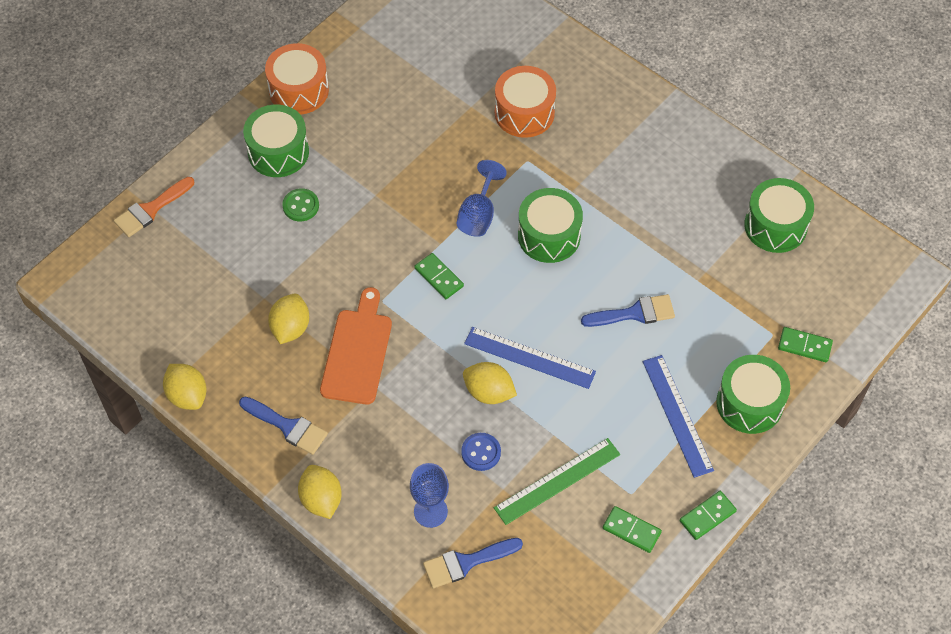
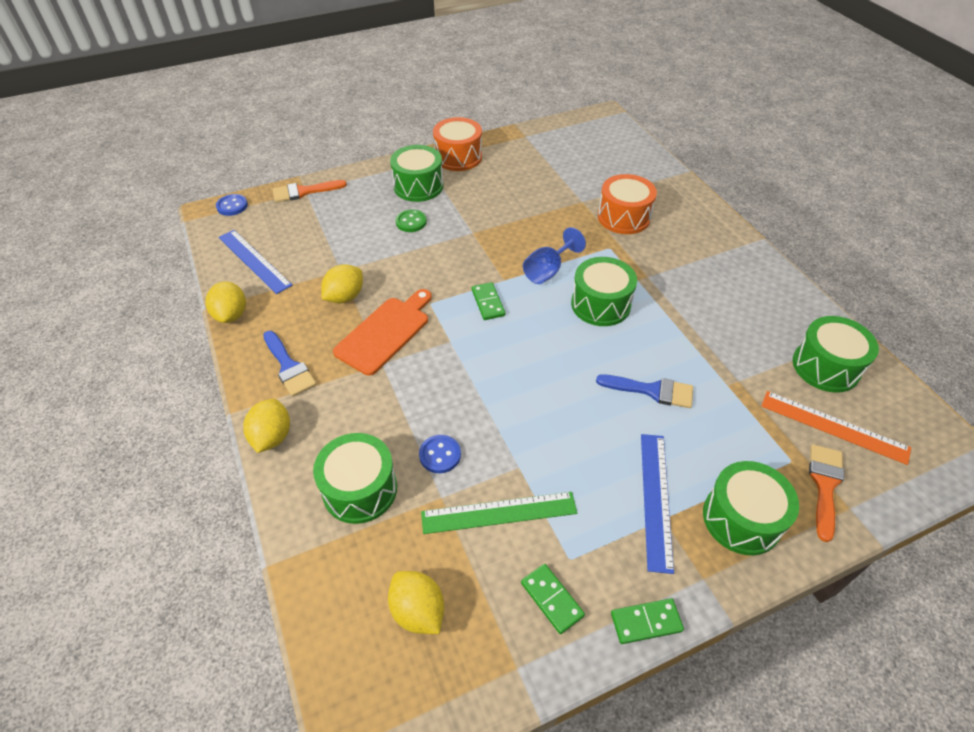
camera: 25 degrees right, 10 degrees down
blue goblet [410,463,449,528] -> green drum [313,433,397,524]
blue brush [423,538,523,588] -> none
yellow lemon [463,362,517,404] -> yellow lemon moved to [388,571,444,634]
blue ruler [464,327,596,389] -> blue ruler moved to [219,230,292,294]
green domino [778,327,833,362] -> orange brush [809,444,844,542]
none -> blue button [216,194,248,216]
none -> orange ruler [761,391,911,465]

